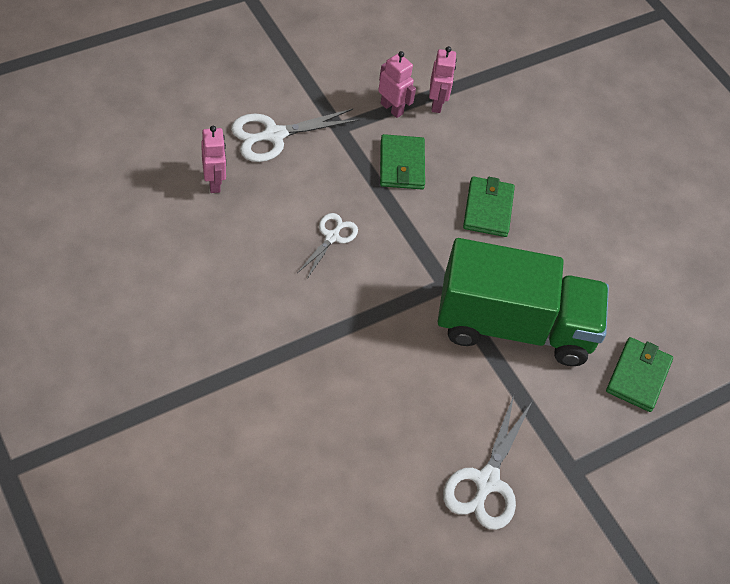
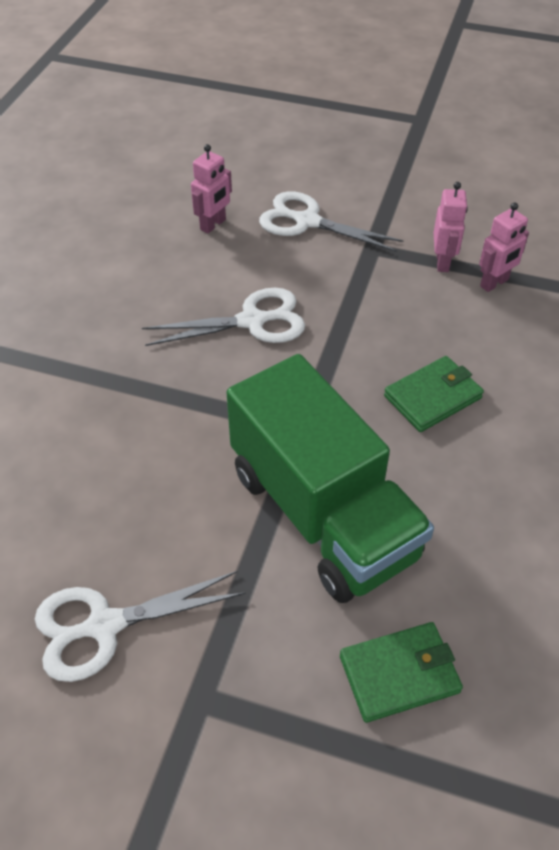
camera: 55 degrees right, 5 degrees down
white scissors [297,213,358,279] -> white scissors [142,288,305,346], size x1.62
green wallet [380,134,425,189] -> none

